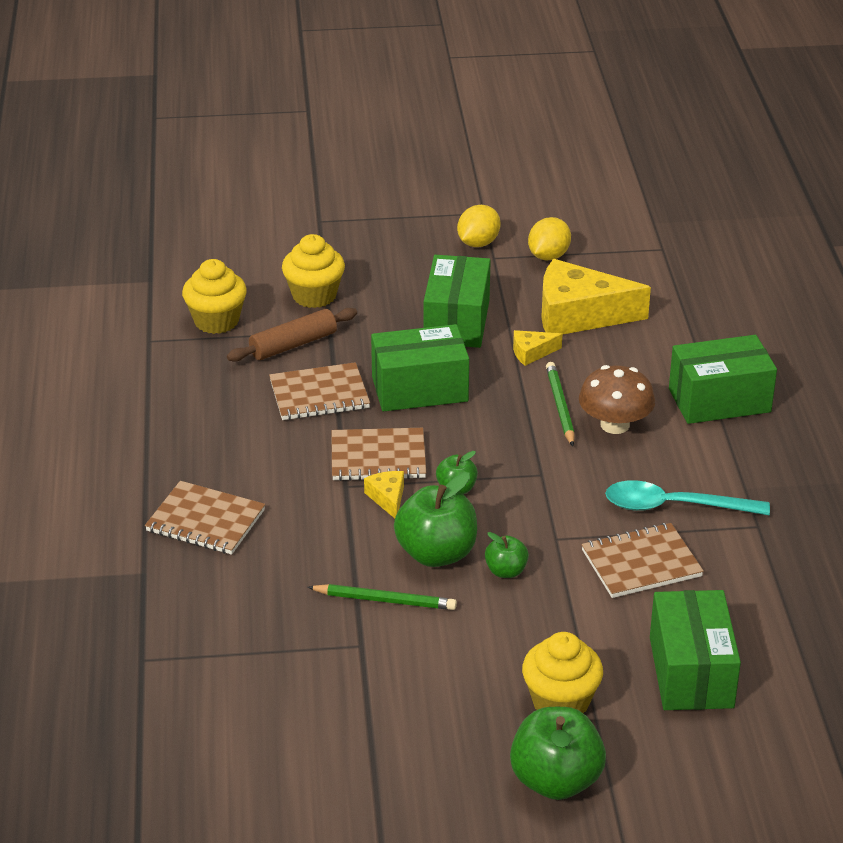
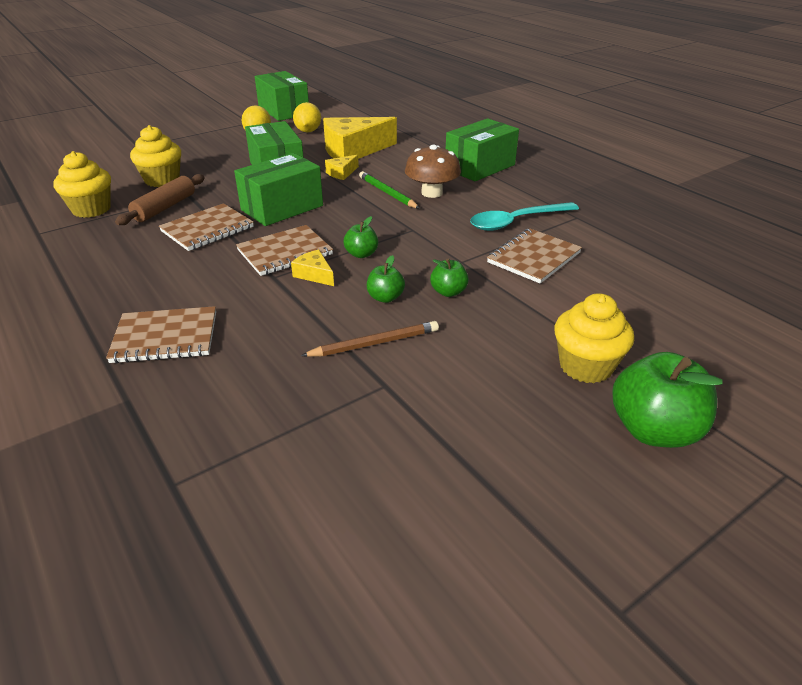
camera: 30 degrees left, 0 degrees up
green pencil [307,584,457,610] -> brown pencil [301,321,439,357]
green apple [394,472,477,567] -> green apple [367,255,405,303], size x0.52
green box [650,590,741,710] -> green box moved to [255,71,309,121]

